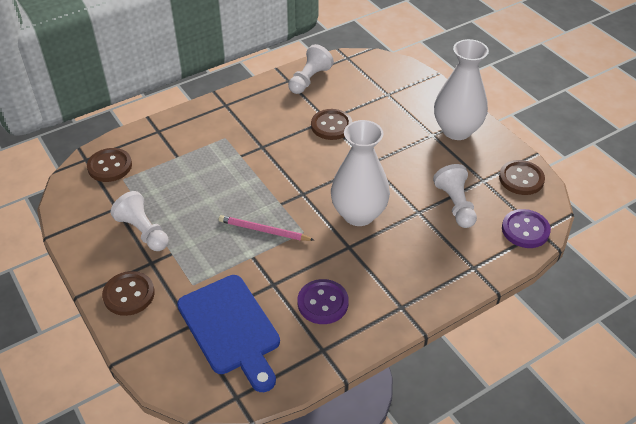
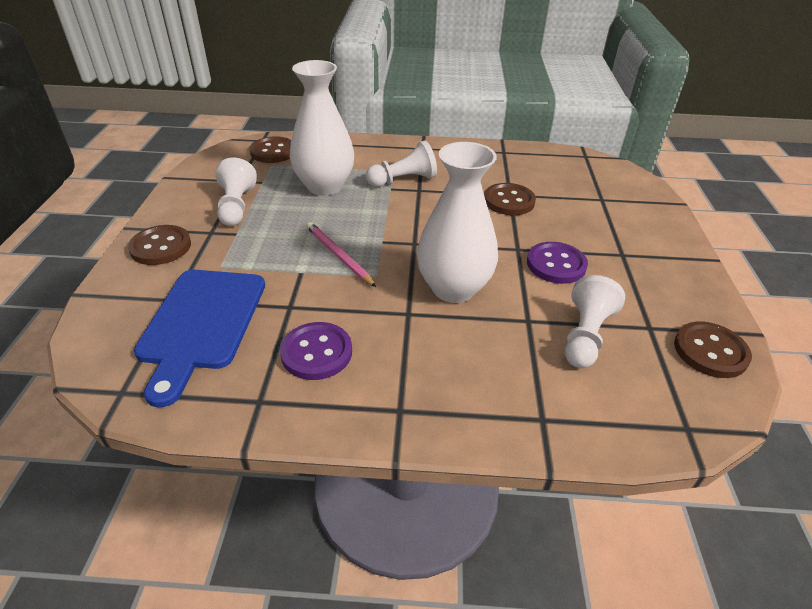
camera: 35 degrees right, 5 degrees down
white pawn [288,44,334,94] -> white pawn moved to [366,141,437,187]
white vase [434,39,489,140] -> white vase moved to [290,60,354,196]
purple button [502,209,551,248] -> purple button moved to [527,242,588,284]

